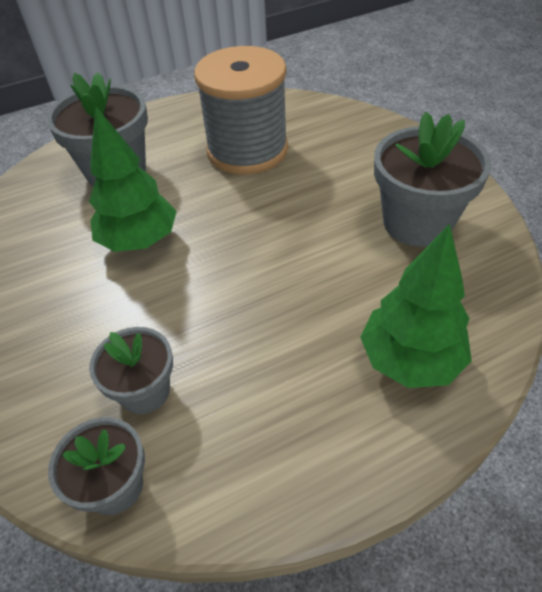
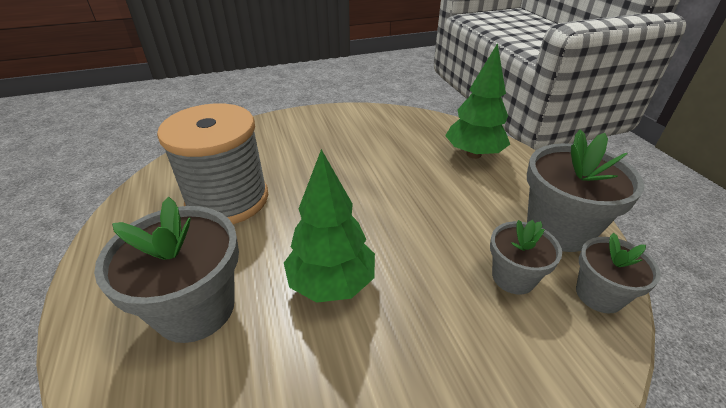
camera: 85 degrees left, 10 degrees down
grey flower pot [374,112,492,247] -> grey flower pot moved to [527,129,644,252]

